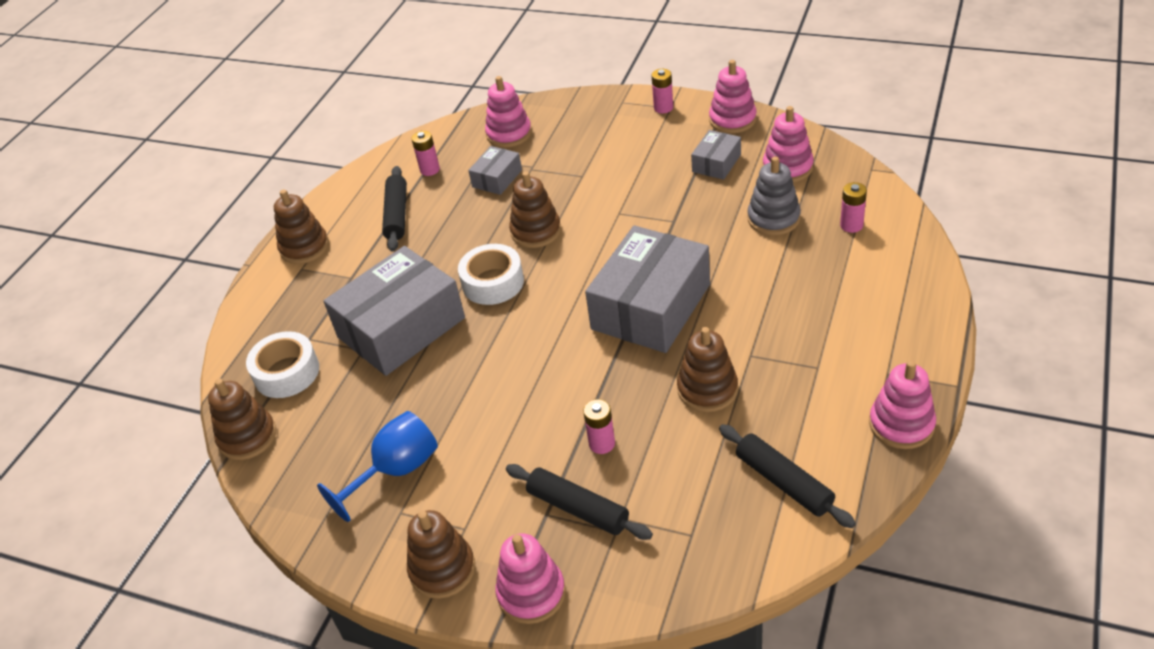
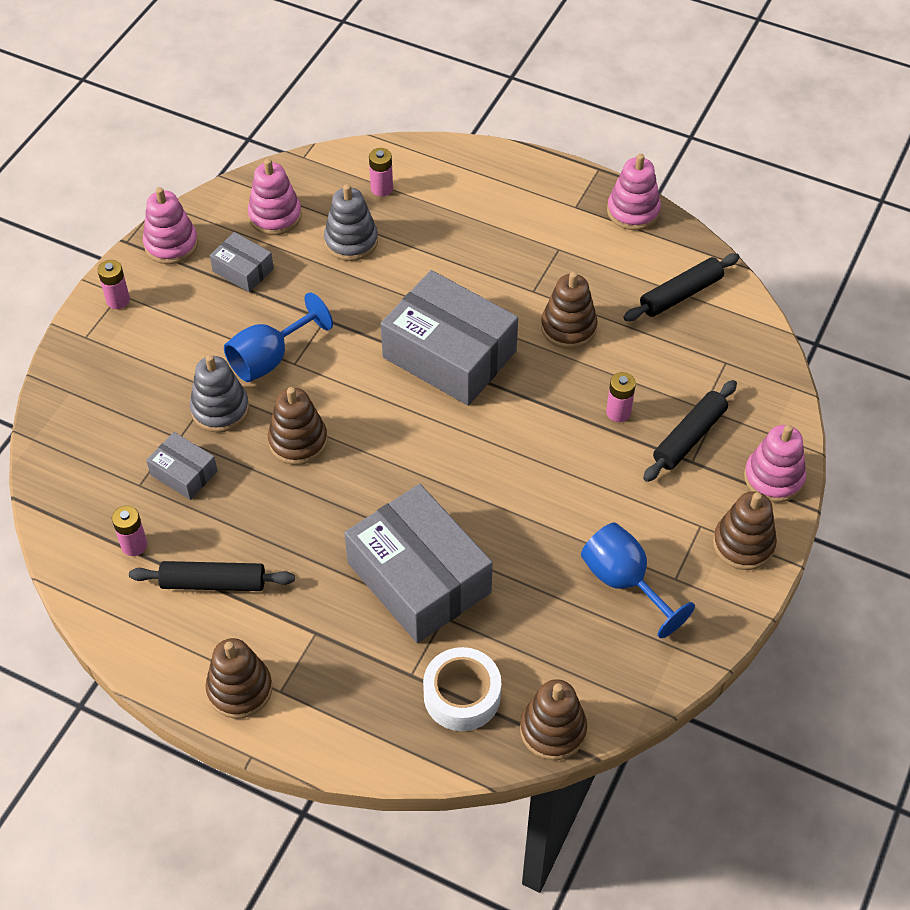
camera: 90 degrees left, 10 degrees up
white tape [458,244,524,305] -> none
pink stacking toy [485,76,532,148] -> none
none -> grey stacking toy [190,355,249,432]
none -> blue goblet [224,292,333,382]

